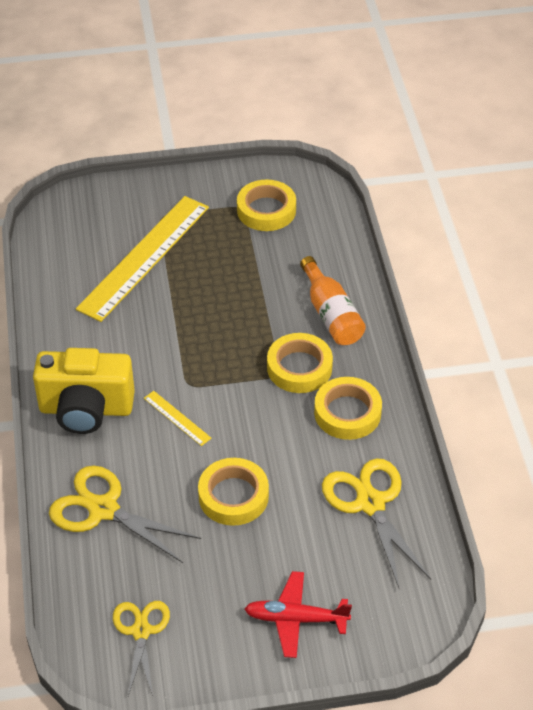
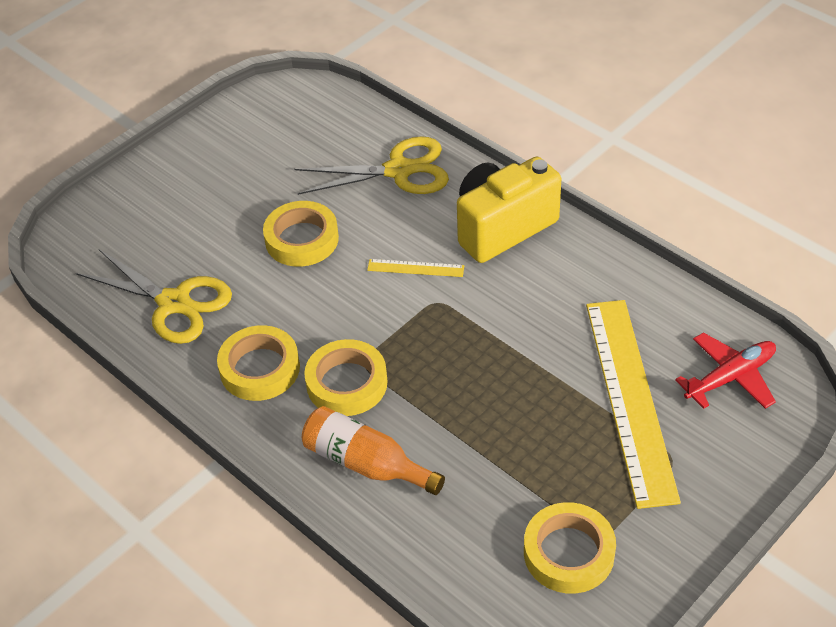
camera: 145 degrees right, 0 degrees up
yellow scissors [113,601,170,696] -> none
red plane [244,571,352,658] -> red plane moved to [675,332,776,409]

